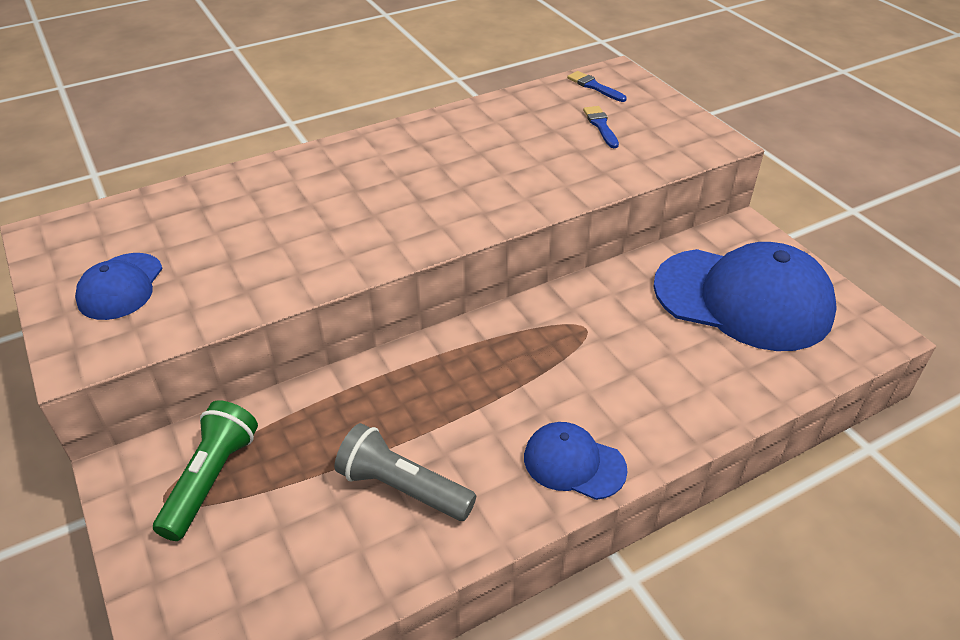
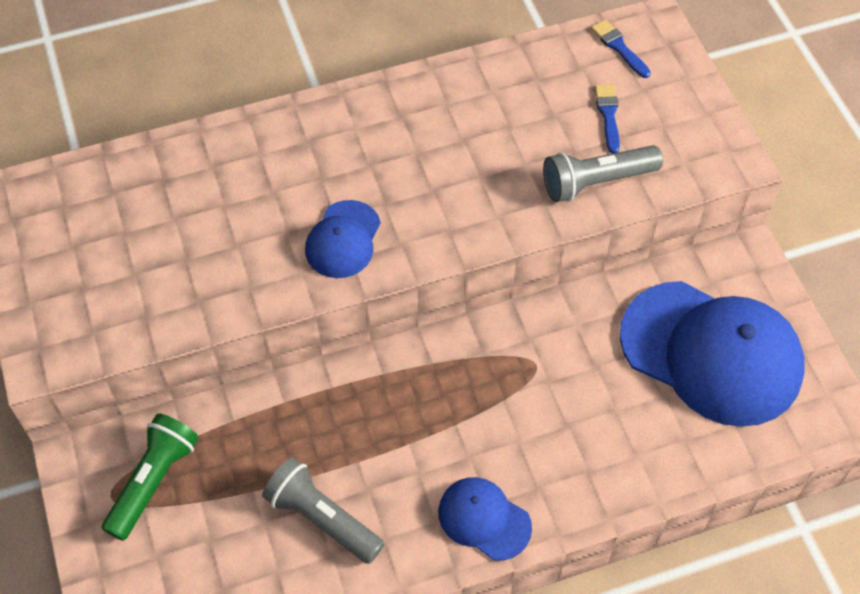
camera: 10 degrees right, 15 degrees up
blue cap [75,253,163,320] -> blue cap moved to [305,200,381,278]
none -> grey flashlight [543,145,663,202]

